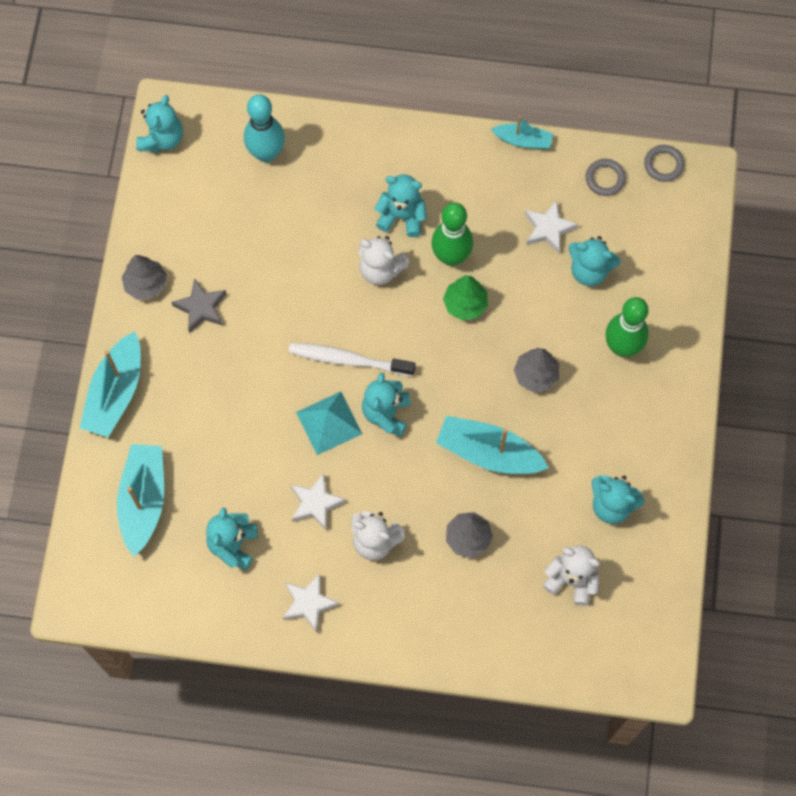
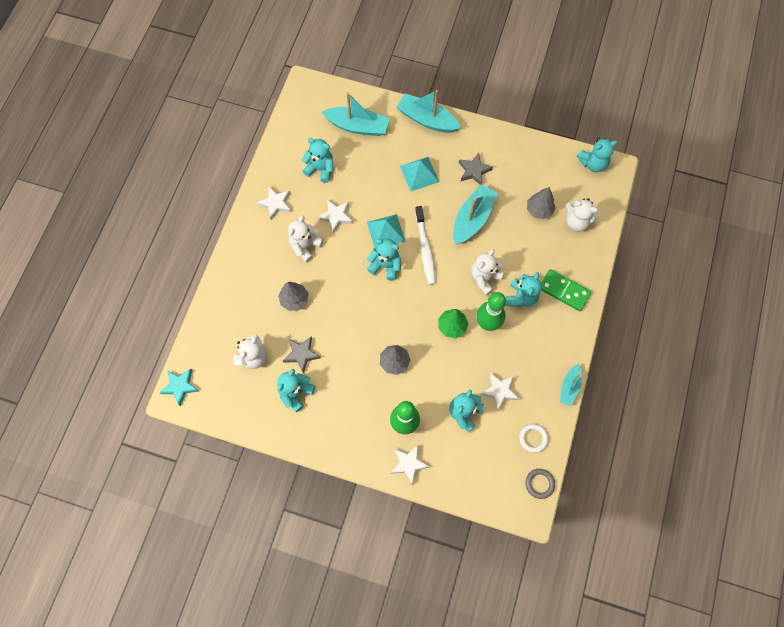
camera: 100 degrees right, 0 degrees up
grey tree [122,255,167,300] -> grey tree moved to [527,187,556,219]
turquoise teddy bear [136,95,183,152] -> turquoise teddy bear turned 45 degrees counterclockwise [577,138,618,172]
turquoise bowling pin [244,94,285,162] -> white teddy bear [565,198,599,232]
white toothbrush [288,343,416,376] -> white toothbrush turned 150 degrees clockwise [415,206,436,285]
turquoise boat [436,416,549,474] -> turquoise boat moved to [453,184,498,244]
grey ring [586,159,626,196] -> white ring [519,424,548,453]
none -> turquoise star [159,368,199,406]
none -> grey star [283,336,321,373]
none -> white star [391,445,430,485]
none -> turquoise pyramid [400,157,439,191]
none -> green domino [541,269,591,311]

